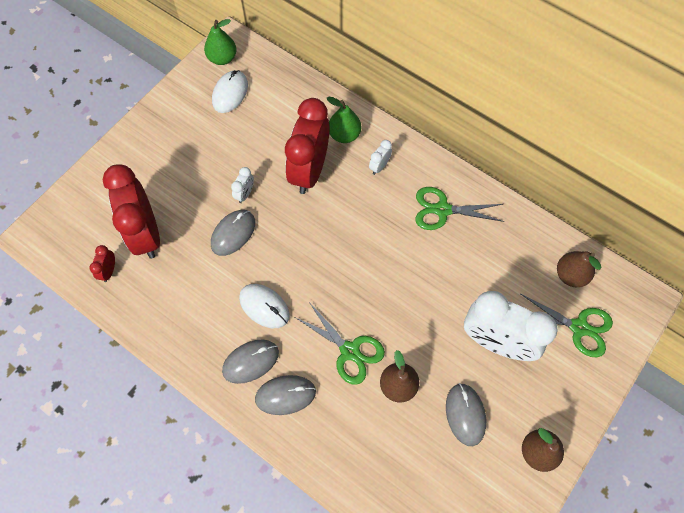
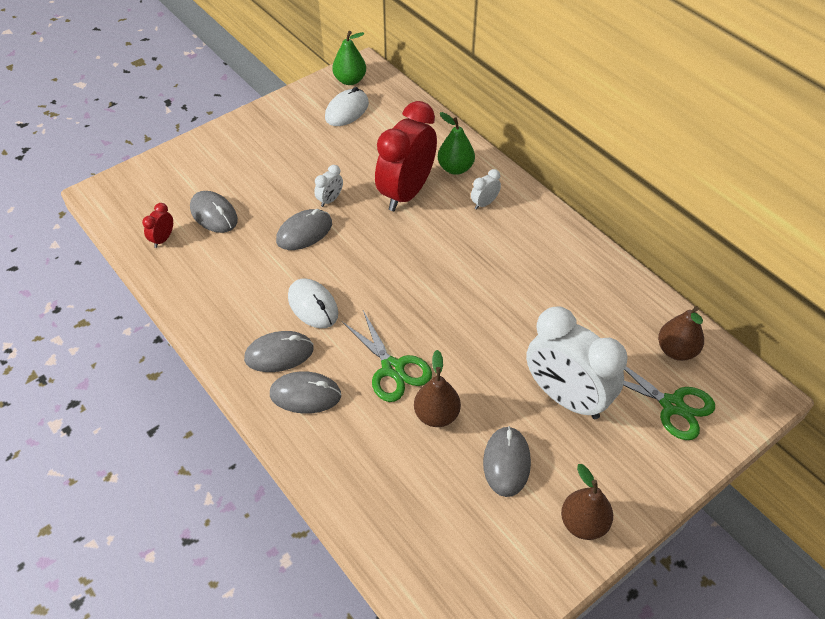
camera: 15 degrees right, 15 degrees down
red clock [102,164,160,259] -> grey mouse [190,191,238,233]
green scissors [415,187,505,230] -> none

